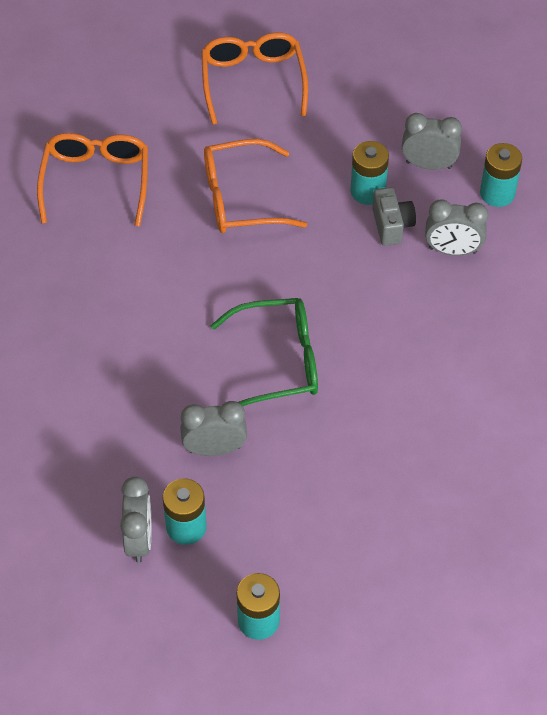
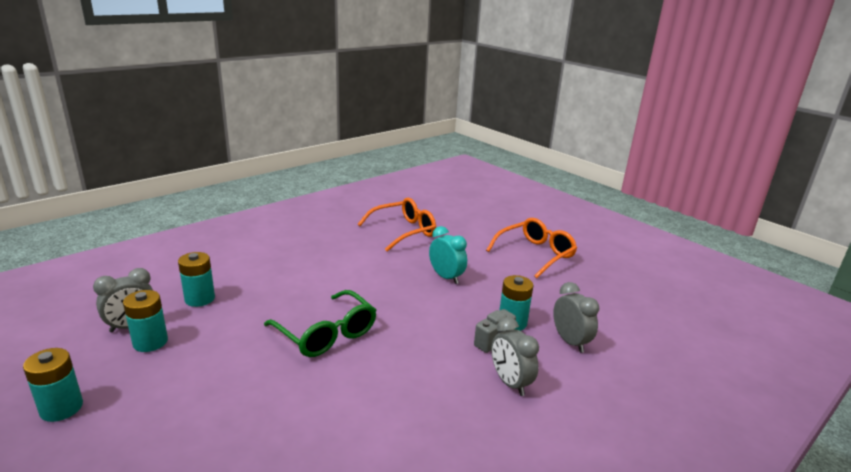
camera: 55 degrees right, 30 degrees down
grey clock [180,401,247,456] -> none
orange glasses [204,139,307,233] -> turquoise clock [429,226,467,284]
turquoise battery [480,143,522,207] -> turquoise battery moved to [178,252,215,307]

